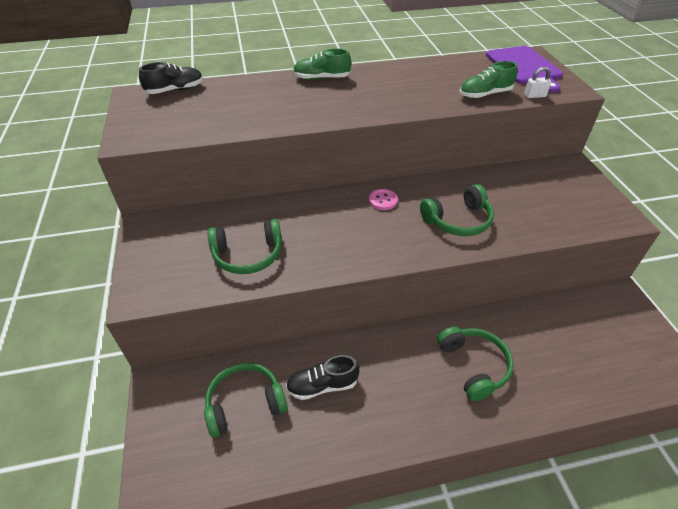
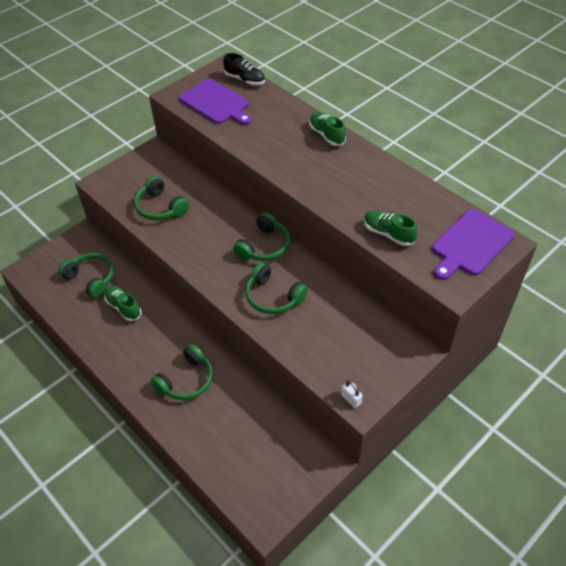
camera: 60 degrees right, 5 degrees up
black shoe [286,355,359,400] -> green shoe [104,286,141,321]
pink button [369,189,398,210] -> green headphones [233,212,290,261]
white padlock [524,67,551,98] -> white padlock moved to [341,380,363,408]
none -> purple cutting board [179,79,252,125]

